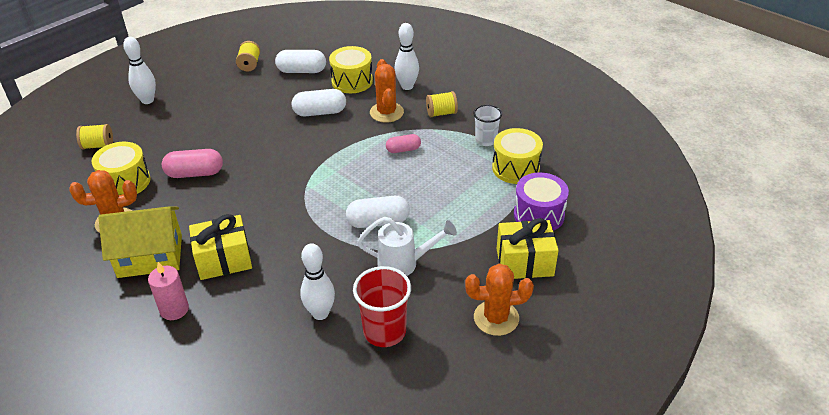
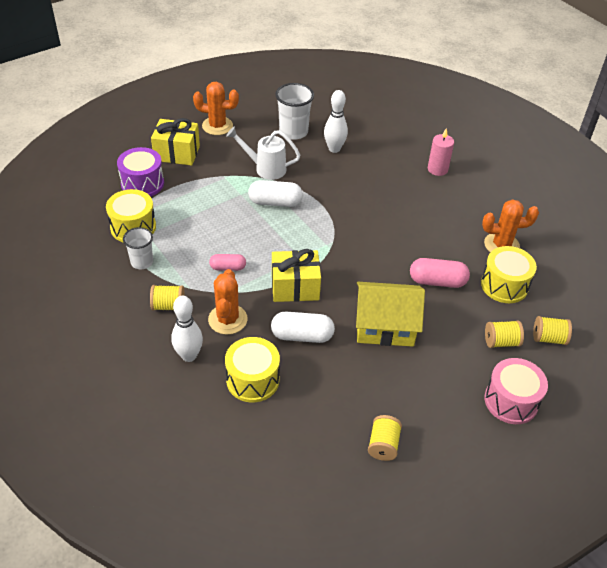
camera: 170 degrees left, 5 degrees up
yellow house [98,206,182,278] -> yellow house moved to [356,282,425,347]
white bowling pin [123,37,156,104] -> pink drum [484,358,548,424]
yellow gift [189,214,252,280] -> yellow gift moved to [272,249,321,302]
white capsule [275,50,326,73] -> none
red cup [353,266,411,347] -> white cup [275,83,314,140]
none -> yellow spool [485,320,524,348]

